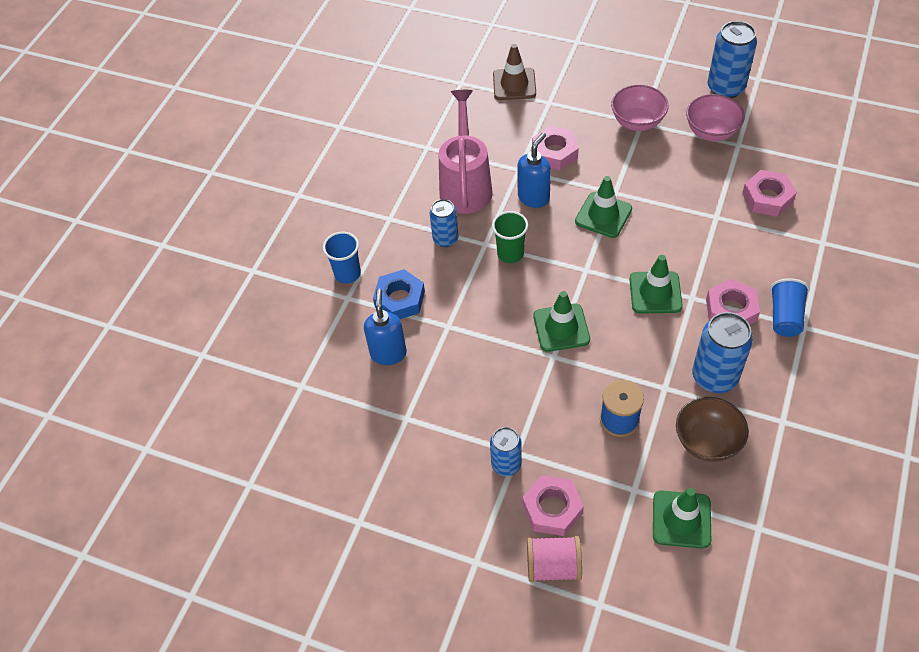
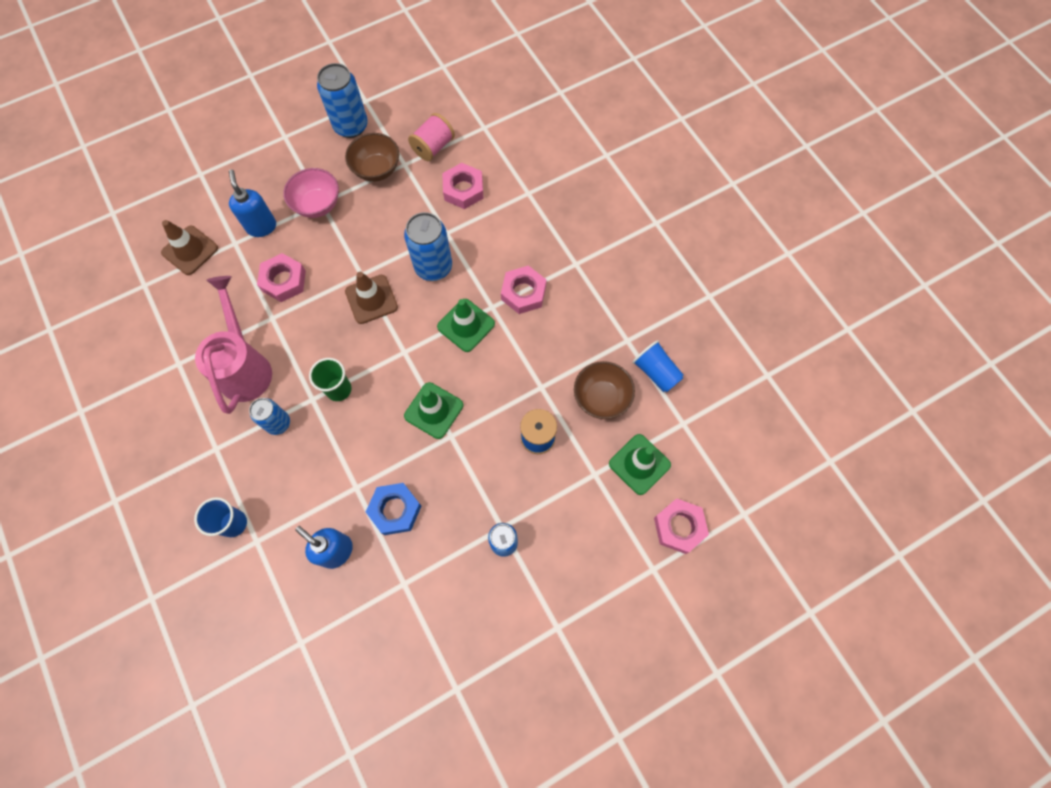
camera: 55 degrees left, 15 degrees up
blue nut [373,269,425,319] -> blue nut moved to [366,483,421,535]
pink watering can [439,90,493,214] -> pink watering can turned 45 degrees clockwise [195,276,272,414]
blue soap dispenser [517,132,551,208] -> blue soap dispenser moved to [229,169,276,237]
pink nut [522,475,584,536] -> pink nut moved to [654,498,709,554]
pink spool [527,536,582,582] -> pink spool moved to [408,113,455,161]
green traffic cone [575,176,632,238] -> brown traffic cone [345,272,398,324]
pink bowl [686,94,745,141] -> brown bowl [345,133,399,182]
blue can [692,312,753,393] -> blue can moved to [404,212,452,281]
blue cup [770,278,809,337] -> blue cup moved to [632,340,683,392]

